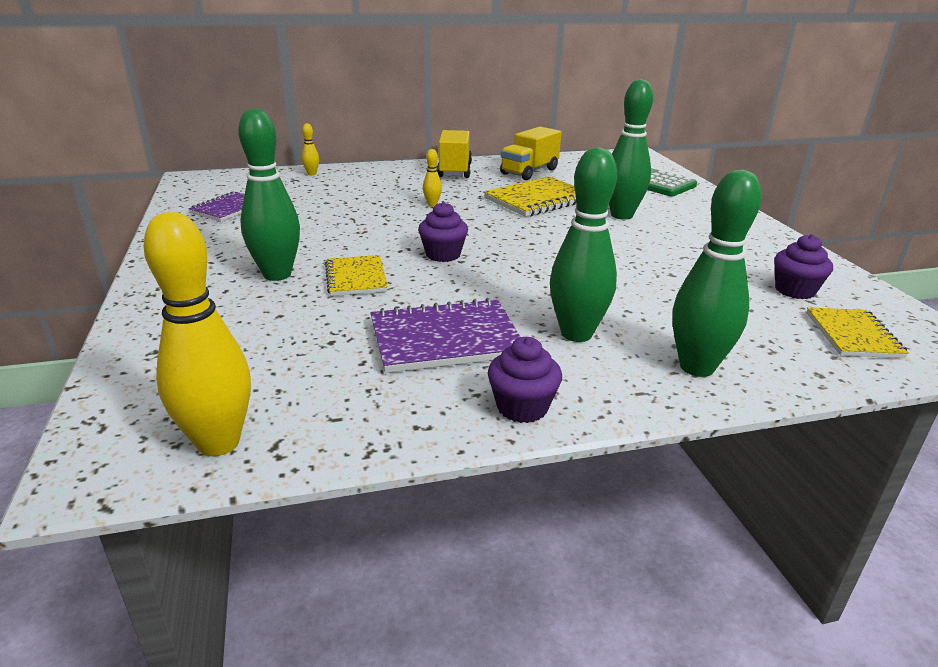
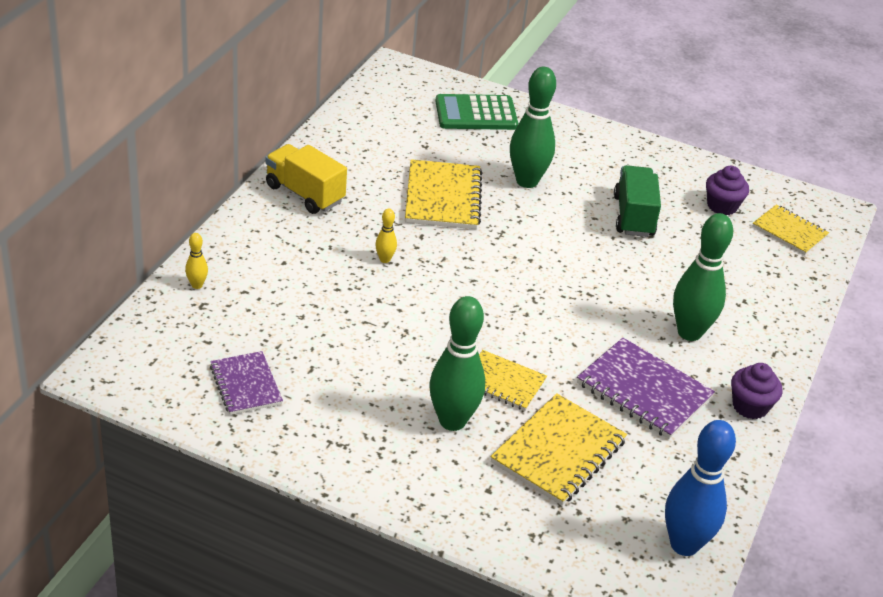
camera: 55 degrees left, 10 degrees up
yellow bowling pin [143,212,251,456] -> blue bowling pin [665,420,736,556]
purple notebook [371,298,520,373] -> purple notebook turned 75 degrees counterclockwise [577,338,715,439]
purple cupcake [418,202,468,262] -> none
yellow truck [500,127,562,180] -> none
green bowling pin [672,170,762,377] -> none
none -> yellow notebook [490,393,627,506]
none -> green truck [614,165,661,237]

